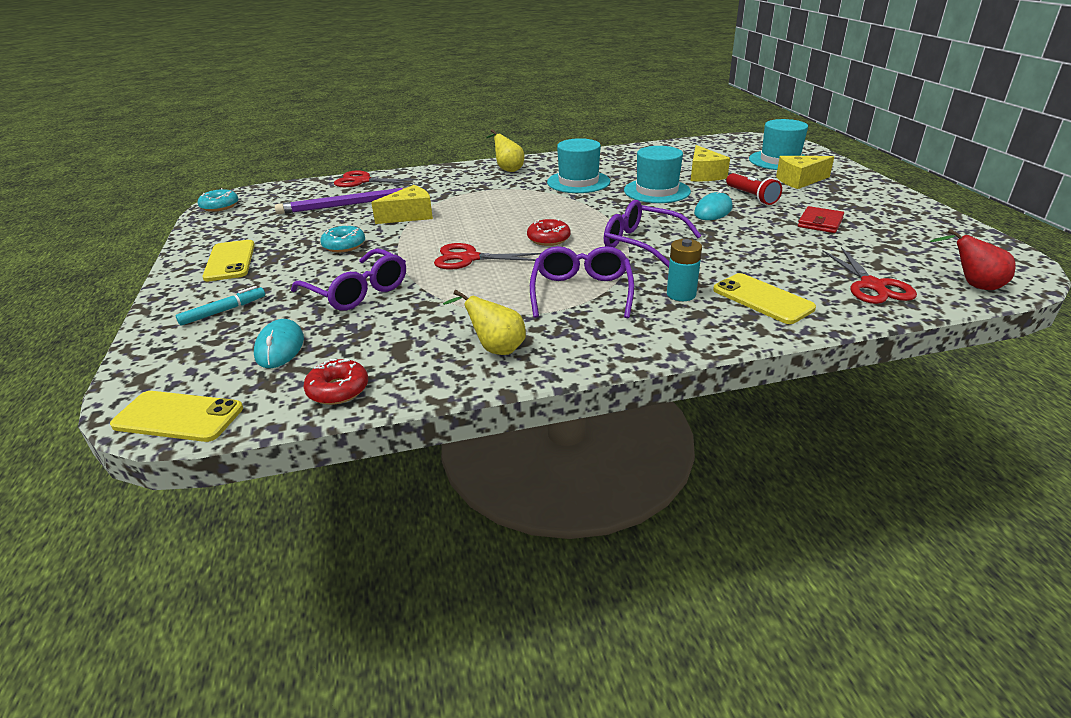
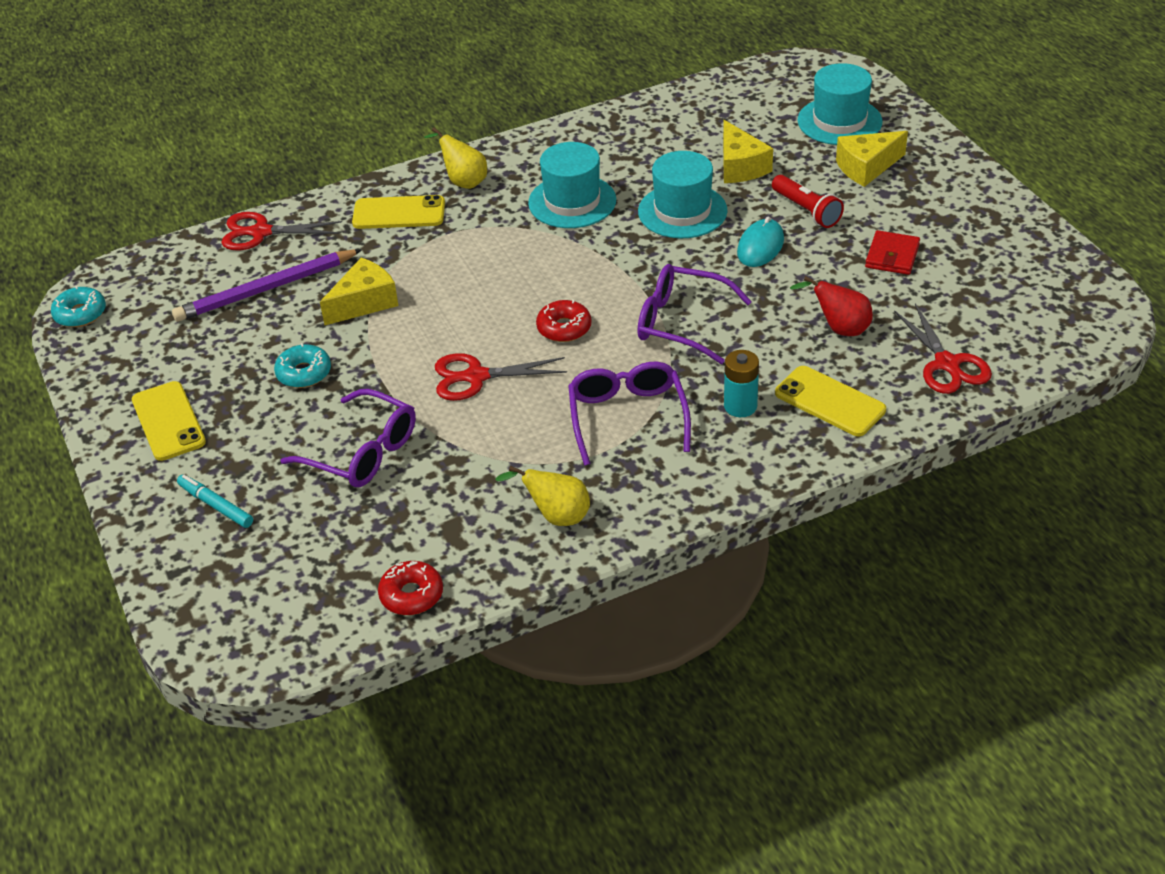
camera: 10 degrees left, 10 degrees up
yellow phone [110,391,243,442] -> yellow phone moved to [352,195,445,229]
turquoise marker [176,286,265,326] -> turquoise marker turned 90 degrees counterclockwise [177,475,253,528]
turquoise mouse [254,319,304,368] -> none
red pear [930,229,1016,290] -> red pear moved to [790,276,873,336]

